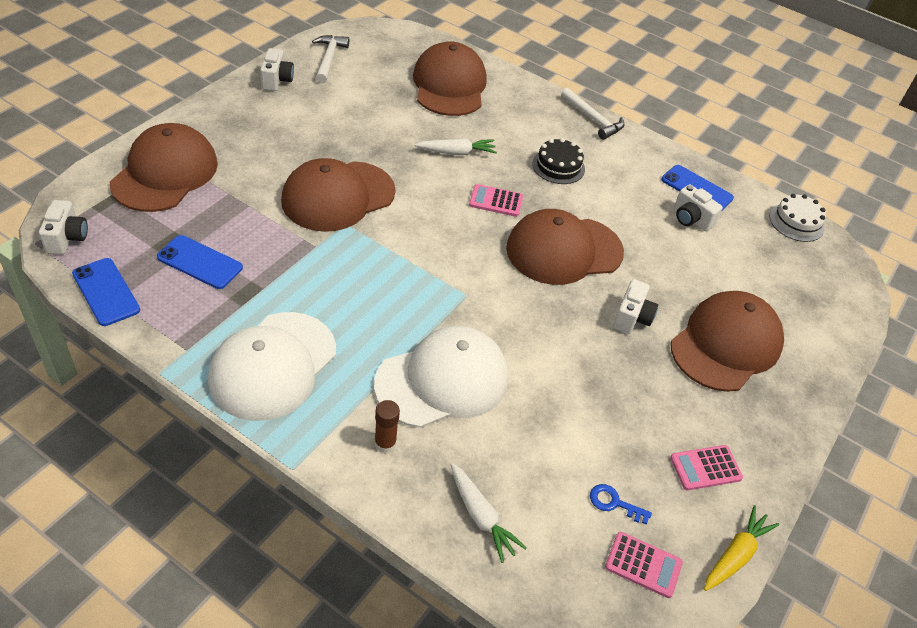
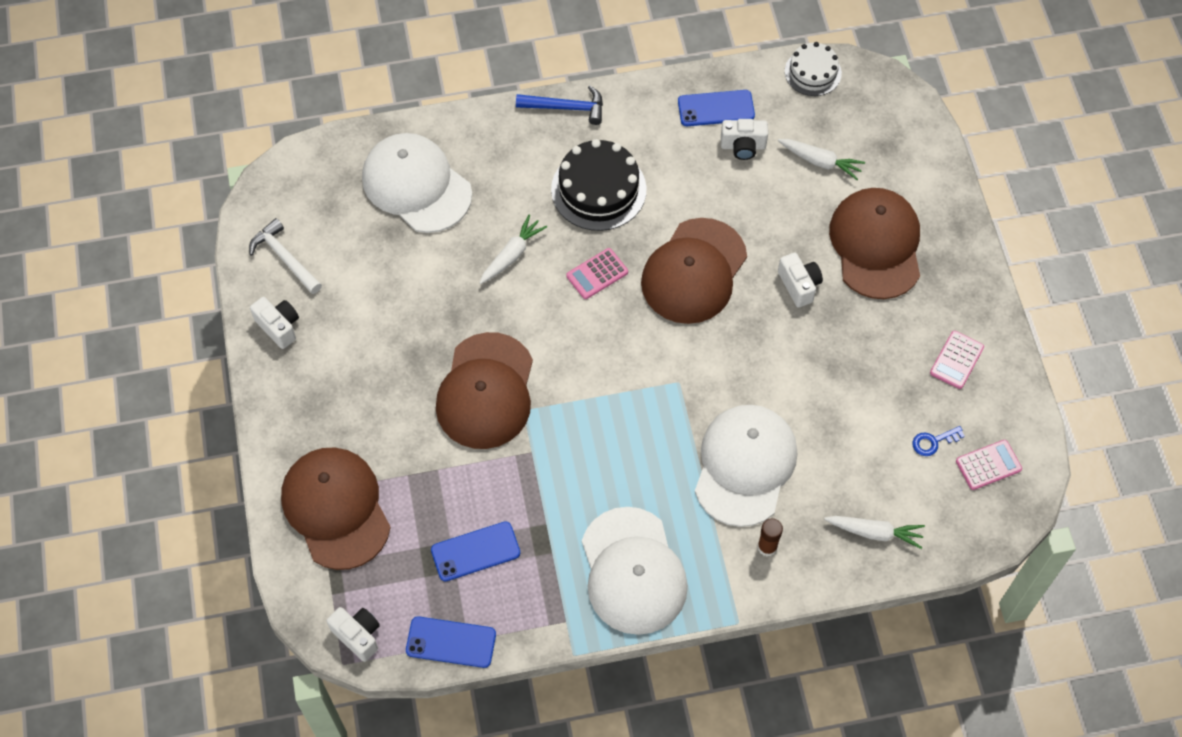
camera: 40 degrees left, 15 degrees up
brown cap [413,41,487,116] -> white cap [362,133,472,233]
black cake [532,138,585,184] -> black cake [551,139,647,231], size x1.62
white hammer [561,88,624,140] -> blue hammer [516,86,603,125]
yellow carrot [704,505,779,591] -> none
none -> white carrot [778,139,865,180]

